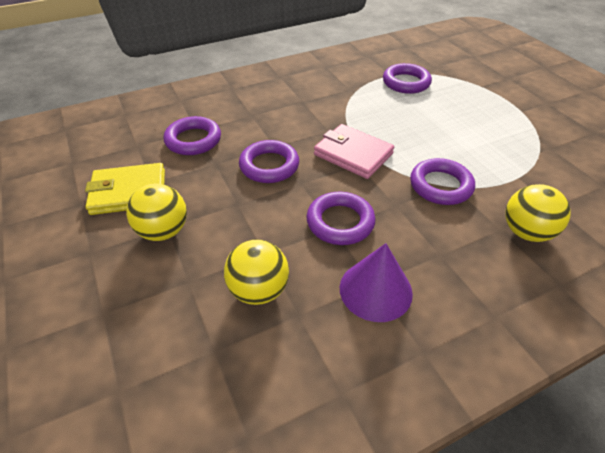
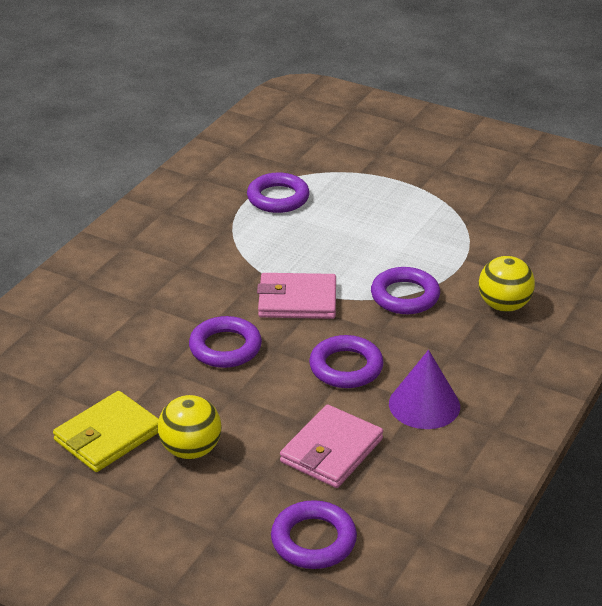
camera: 35 degrees left, 10 degrees down
purple ring [164,116,221,155] -> purple ring moved to [271,500,357,569]
yellow ball [224,240,289,305] -> pink wallet [280,404,383,488]

